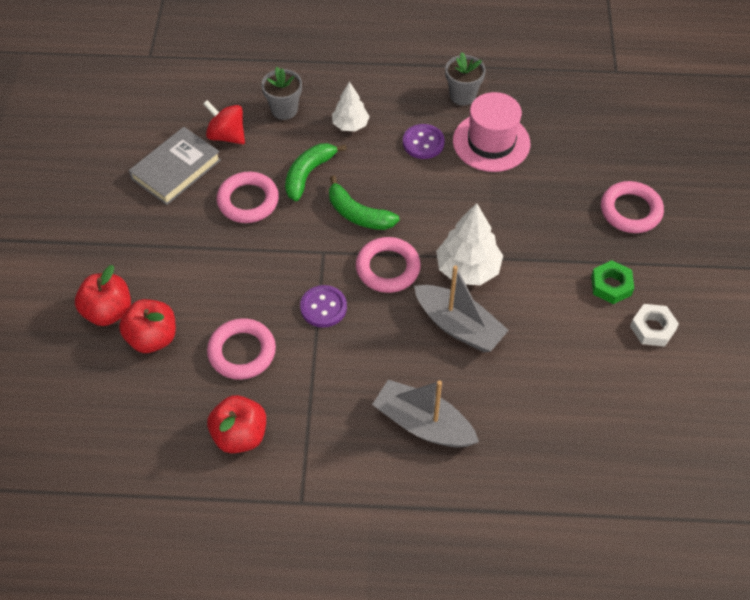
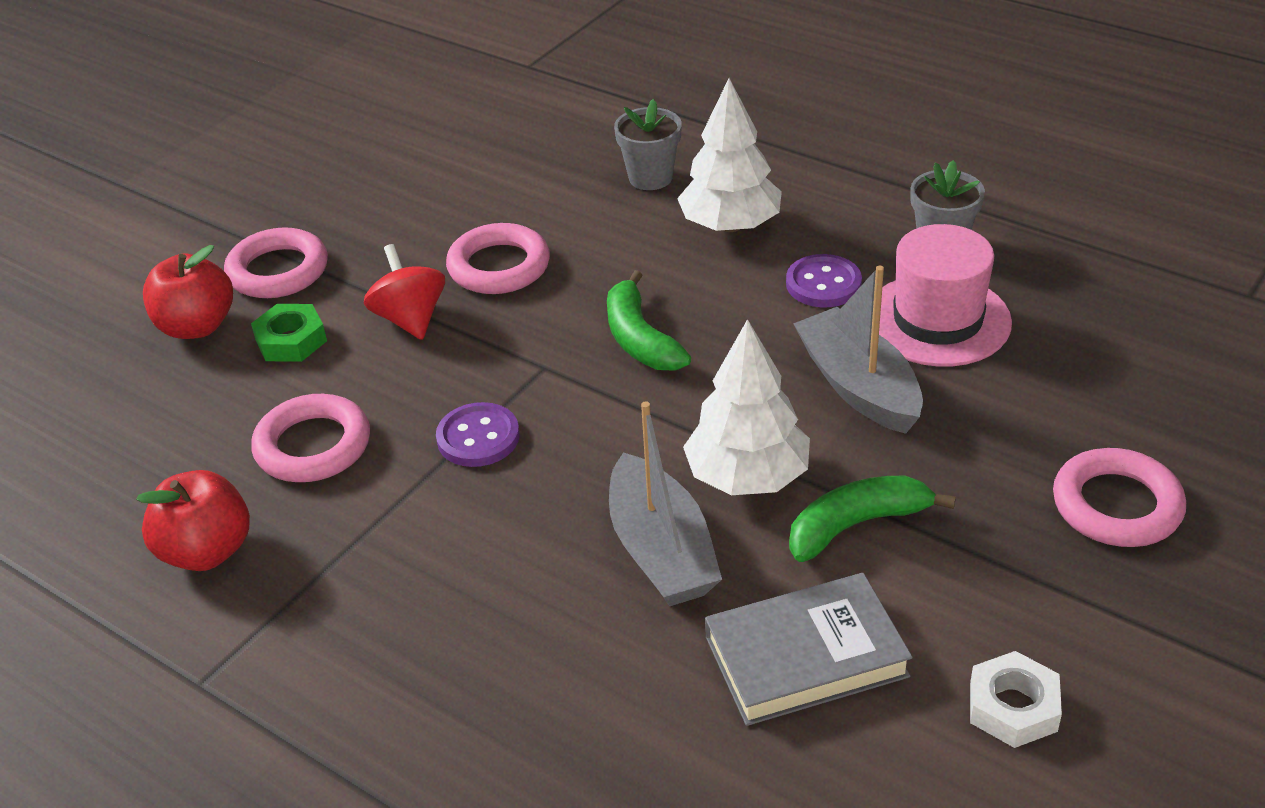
camera: 35 degrees right, 15 degrees down
red apple [119,299,176,353] -> none
grey book [129,127,221,205] -> grey book moved to [705,573,913,726]
red spinning top [203,100,245,144] -> red spinning top moved to [364,244,445,340]
green banana [285,143,347,201] -> green banana moved to [789,476,956,562]
white tree [332,82,370,131] -> white tree [677,78,782,232], size x1.60
pink ring [356,237,421,293] -> pink ring moved to [224,227,328,298]
grey boat [372,380,479,448] -> grey boat moved to [793,266,923,434]
green nut [591,260,634,304] -> green nut moved to [251,304,327,362]

